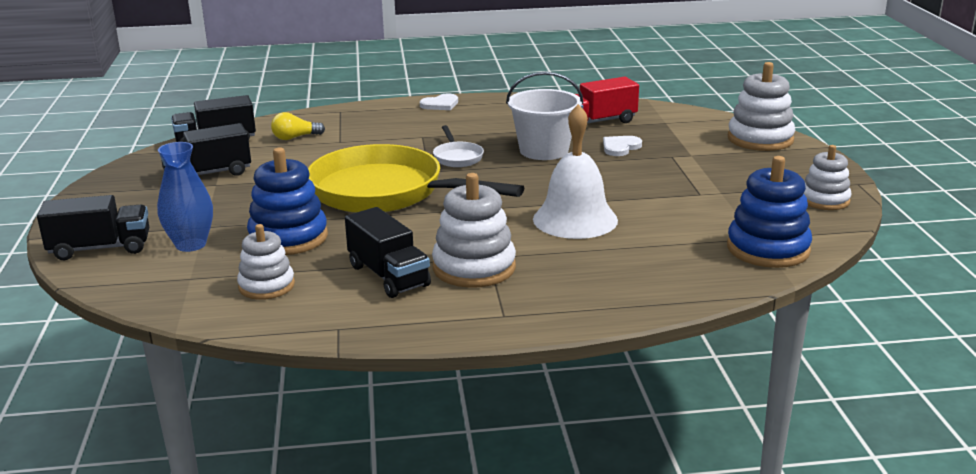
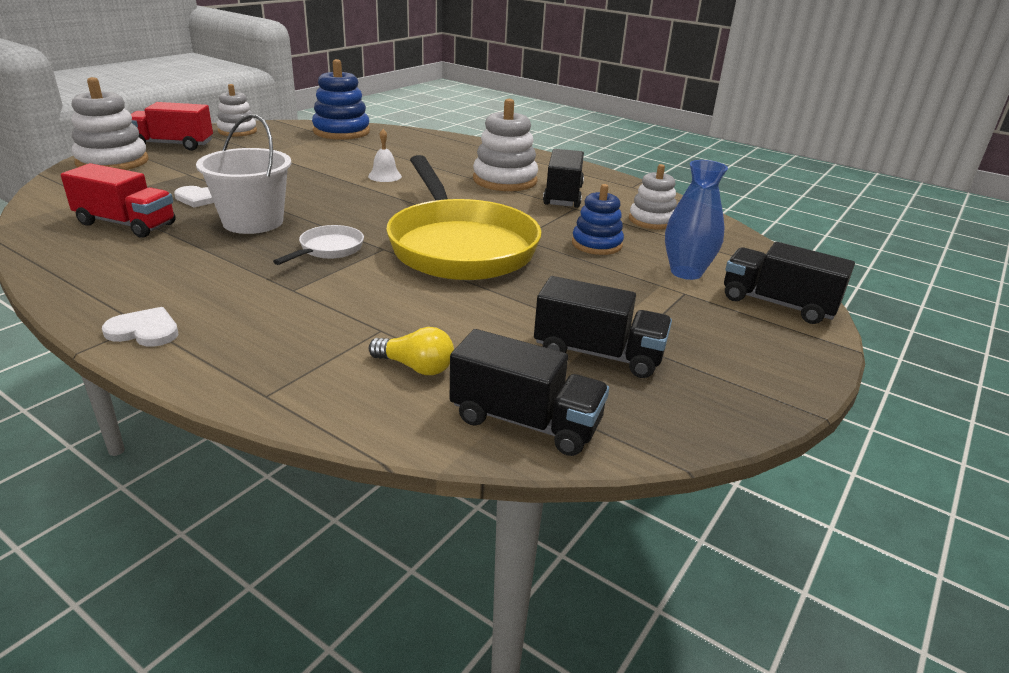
camera: 140 degrees left, 5 degrees up
blue stacking toy [247,148,328,255] -> blue stacking toy [572,184,624,255], size x0.65
white bell [533,104,618,239] -> white bell [368,129,402,182], size x0.46
none -> red truck [131,102,213,151]

